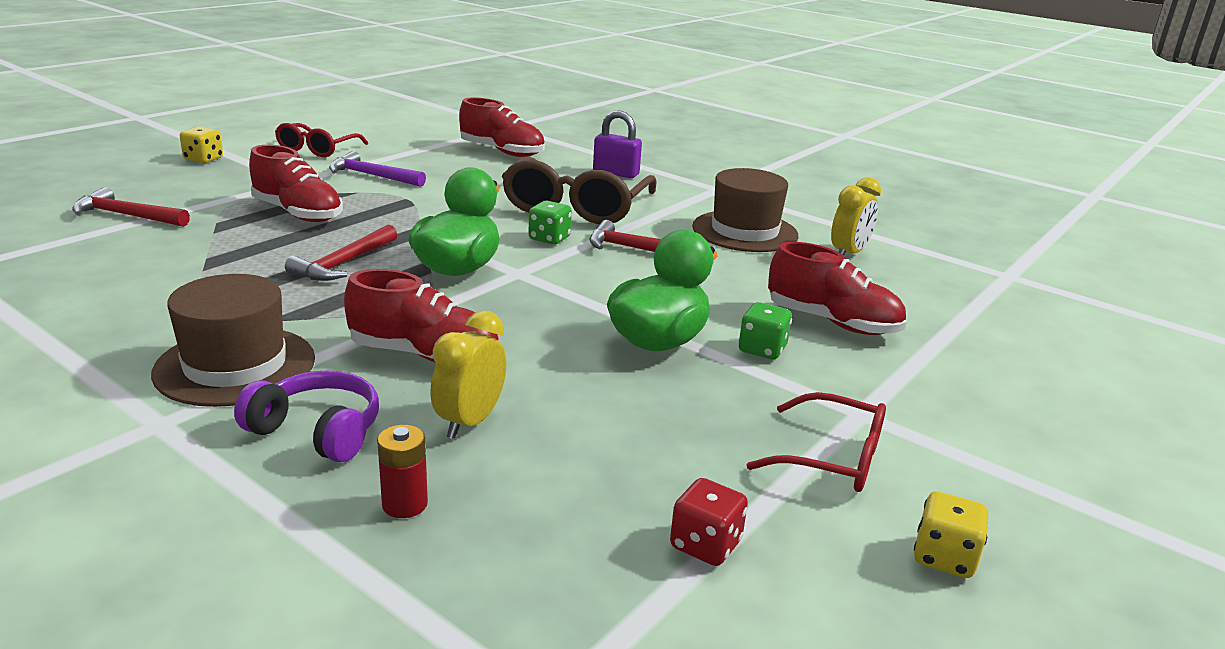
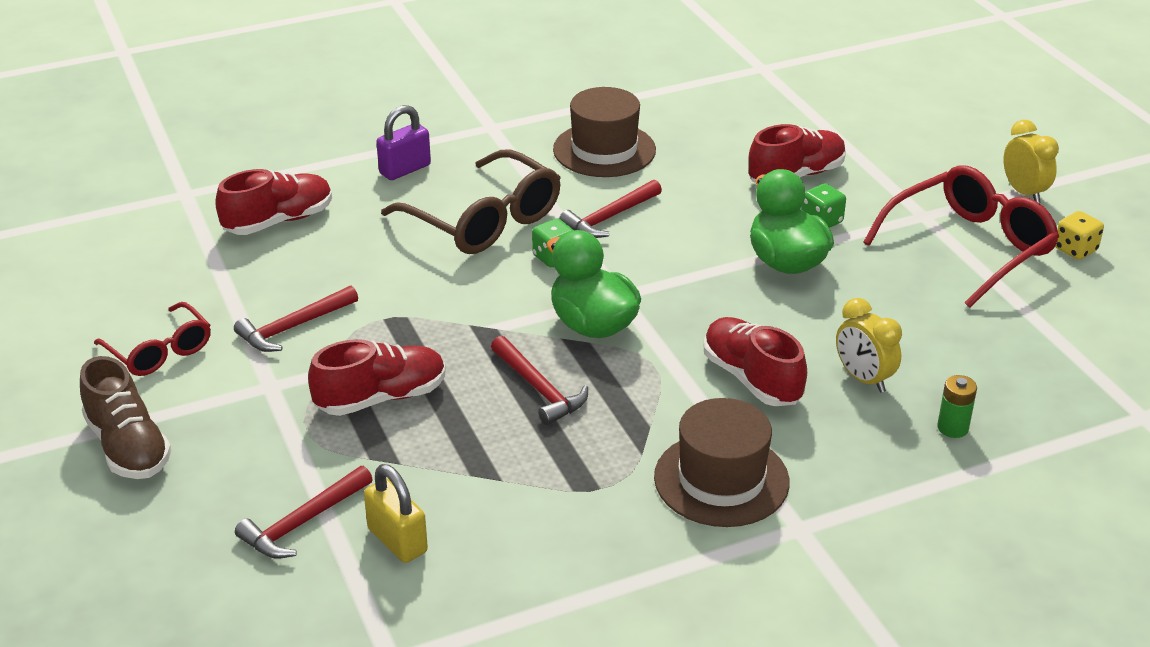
camera: 60 degrees left, 10 degrees up
yellow dice [180,126,223,163] -> brown shoe [80,356,172,479]
purple headphones [234,370,379,462] -> none
purple hammer [329,151,426,187] -> red hammer [234,286,358,352]
red shoe [344,269,499,362] -> red shoe turned 75 degrees counterclockwise [704,317,807,406]
red battery [377,425,428,518] -> green battery [937,375,977,438]
red dice [670,478,748,566] -> none
red glasses [746,392,886,492] -> red glasses [863,165,1059,308], size x1.69
yellow clock [831,177,881,256] -> yellow clock moved to [1004,120,1059,203]
none -> yellow padlock [364,464,428,563]

